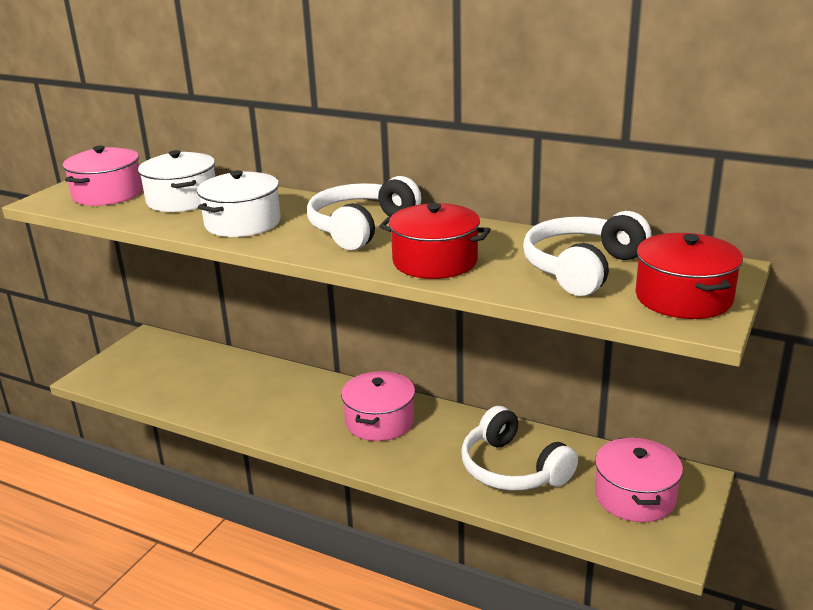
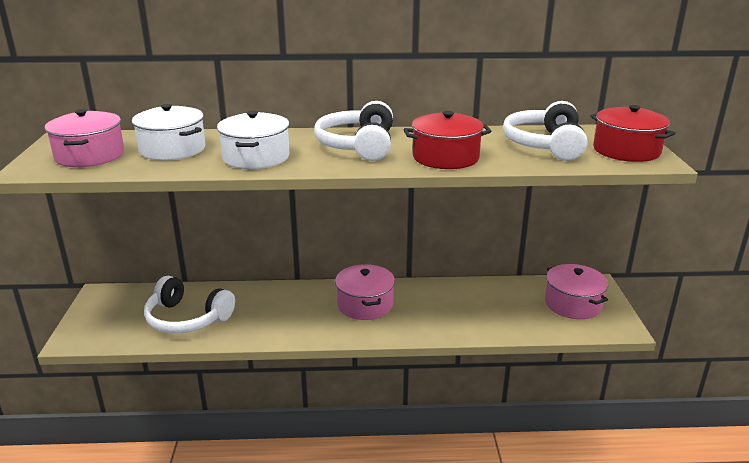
camera: 30 degrees left, 0 degrees up
white headphones [461,406,578,491] -> white headphones moved to [144,276,235,333]

